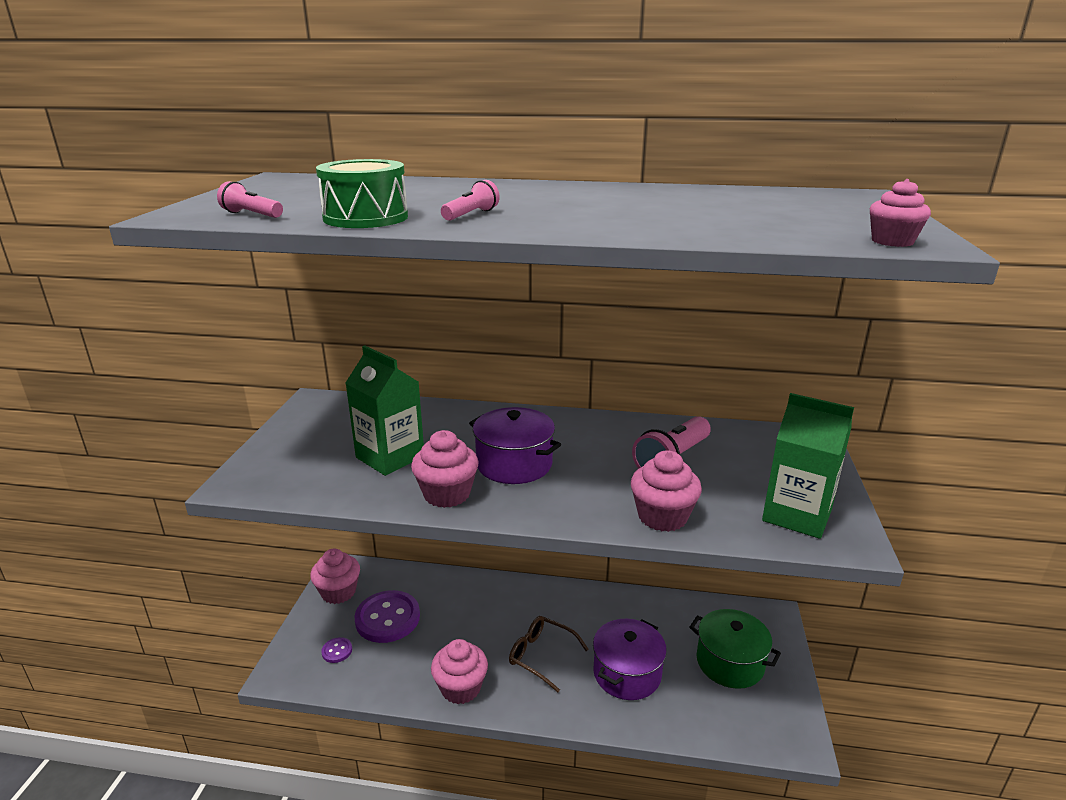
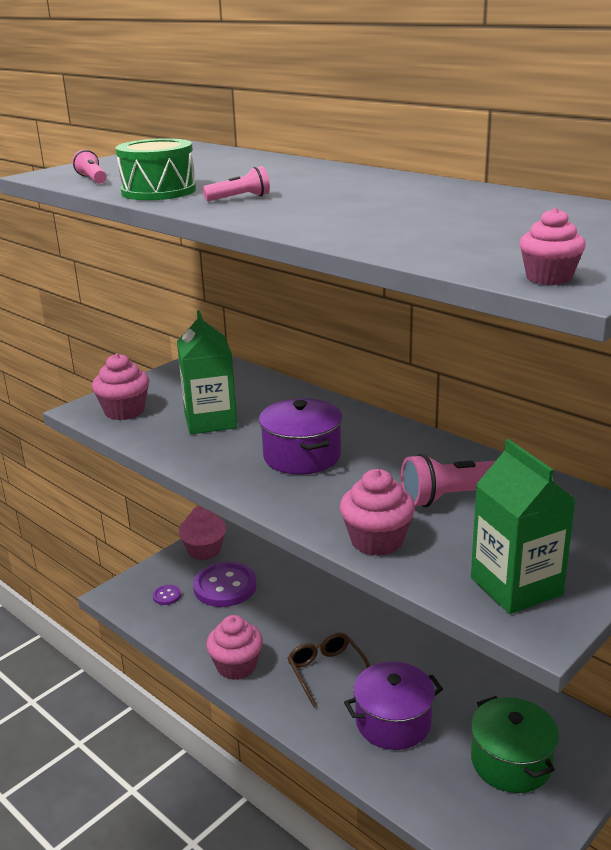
camera: 35 degrees right, 0 degrees up
pink cupcake [411,430,479,508] -> pink cupcake moved to [92,353,149,420]

